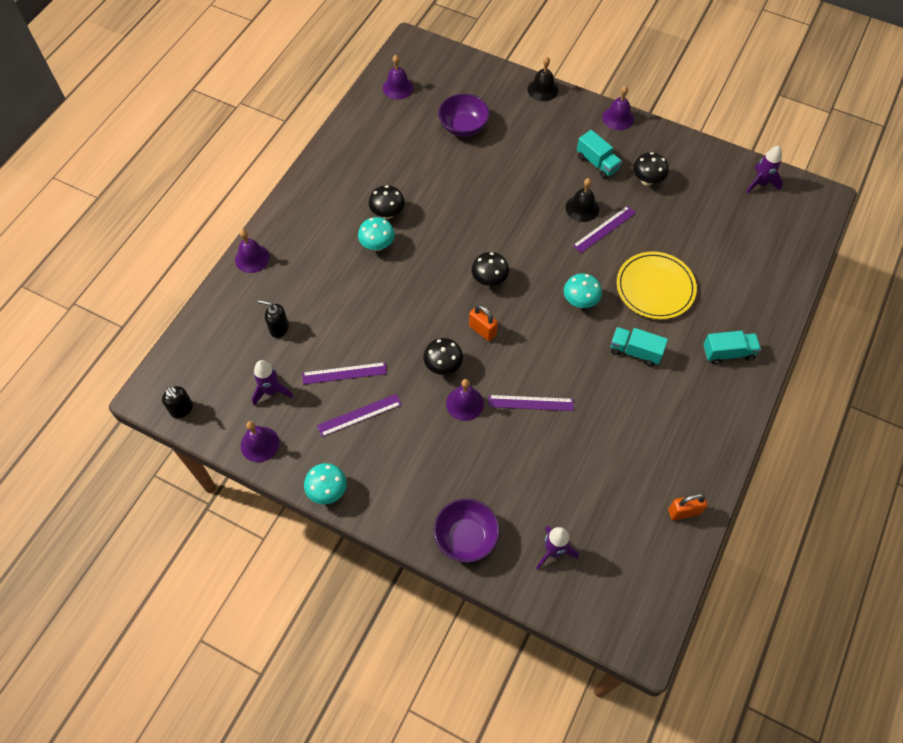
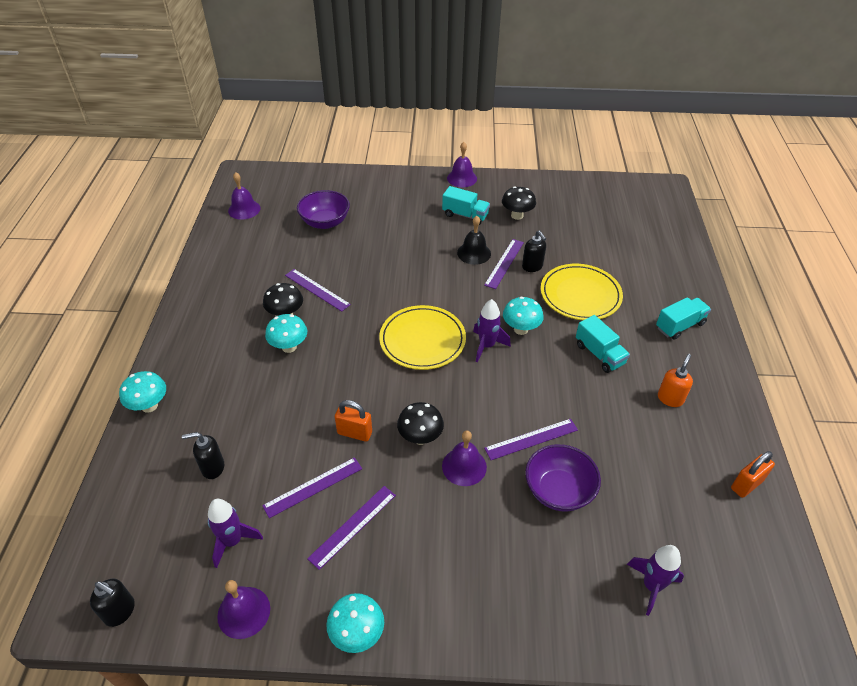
camera: 25 degrees left, 15 degrees down
purple bell [235,230,270,273] -> turquoise mushroom [119,371,166,413]
purple bowl [434,499,500,563] -> purple bowl moved to [525,444,601,512]
orange padlock [469,305,498,341] -> orange padlock moved to [335,400,372,442]
black mushroom [472,252,509,286] -> yellow plate [379,305,466,370]
black bell [528,57,558,101] -> none
turquoise truck [611,327,668,366] -> turquoise truck turned 120 degrees counterclockwise [576,315,630,373]
purple rocket [746,146,783,194] -> purple rocket moved to [473,299,511,362]
none -> purple ruler [285,269,351,312]
none -> black soap dispenser [522,230,546,272]
none -> orange soap dispenser [658,354,693,407]

